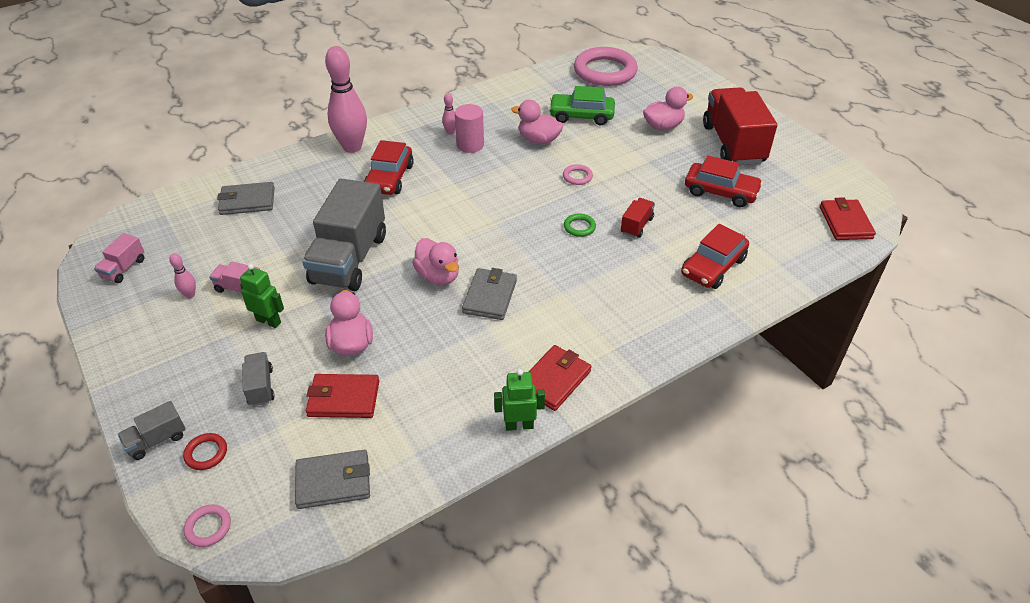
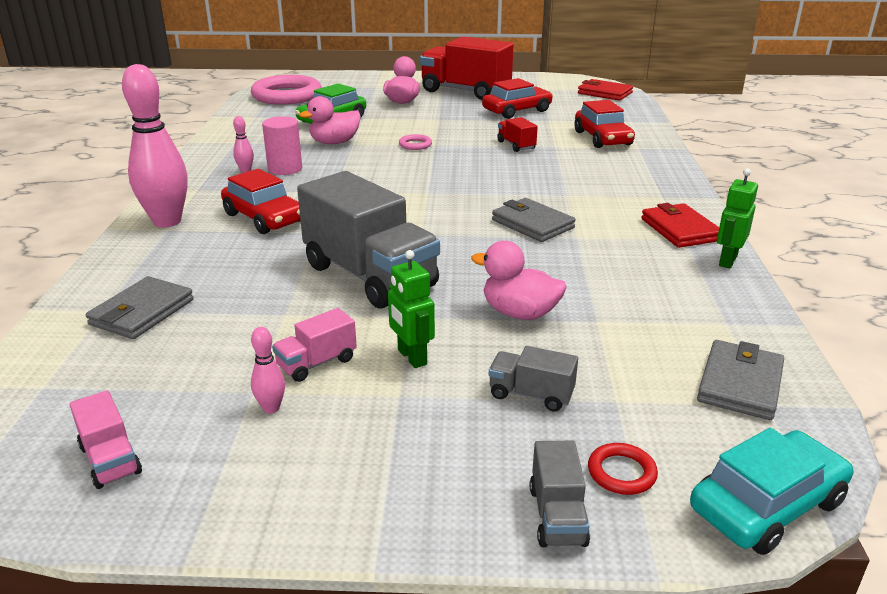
camera: 55 degrees left, 15 degrees down
pink ring [184,504,231,547] -> turquoise car [690,428,853,555]
green robot [240,264,284,328] -> green robot turned 90 degrees counterclockwise [388,250,435,368]
red wallet [306,374,379,418] -> none
pink duck [412,238,459,285] -> none
green ring [564,213,596,237] -> none

